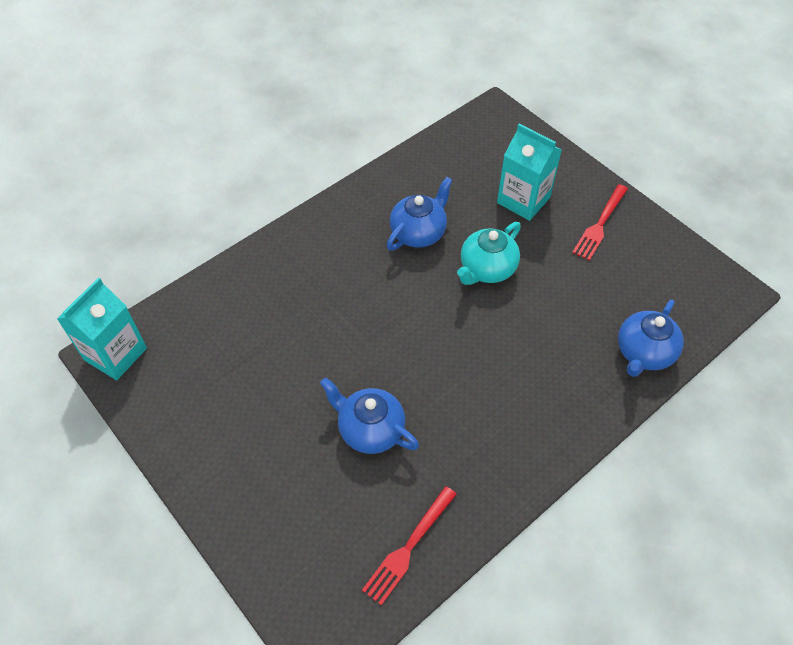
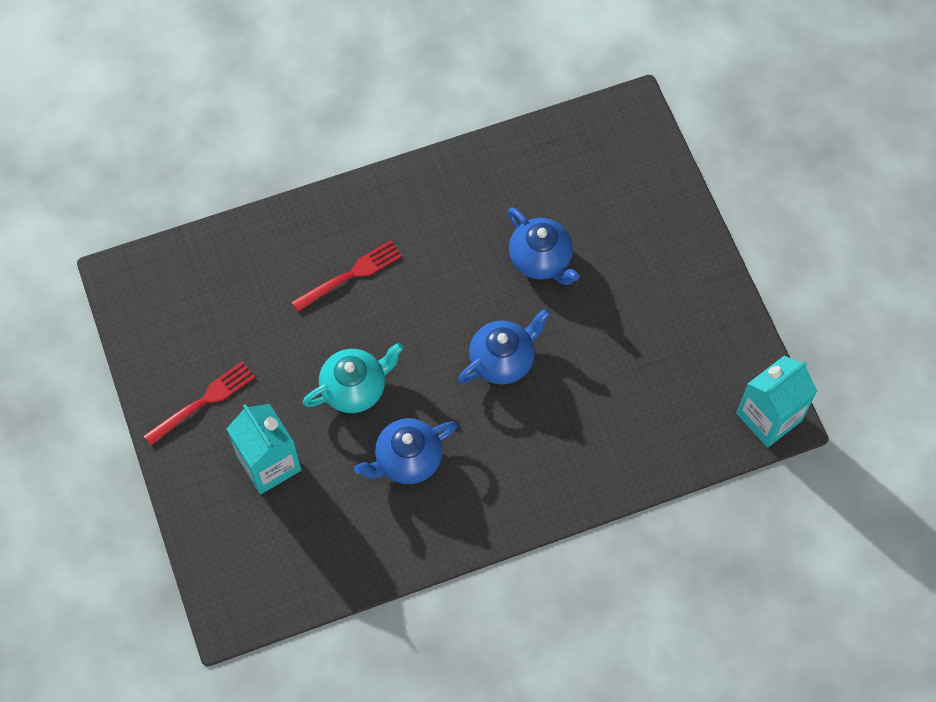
camera: 160 degrees left, 10 degrees up
red fork [362,486,457,606] -> red fork moved to [291,240,402,312]
blue teapot [618,300,684,377] -> blue teapot moved to [458,309,550,385]

